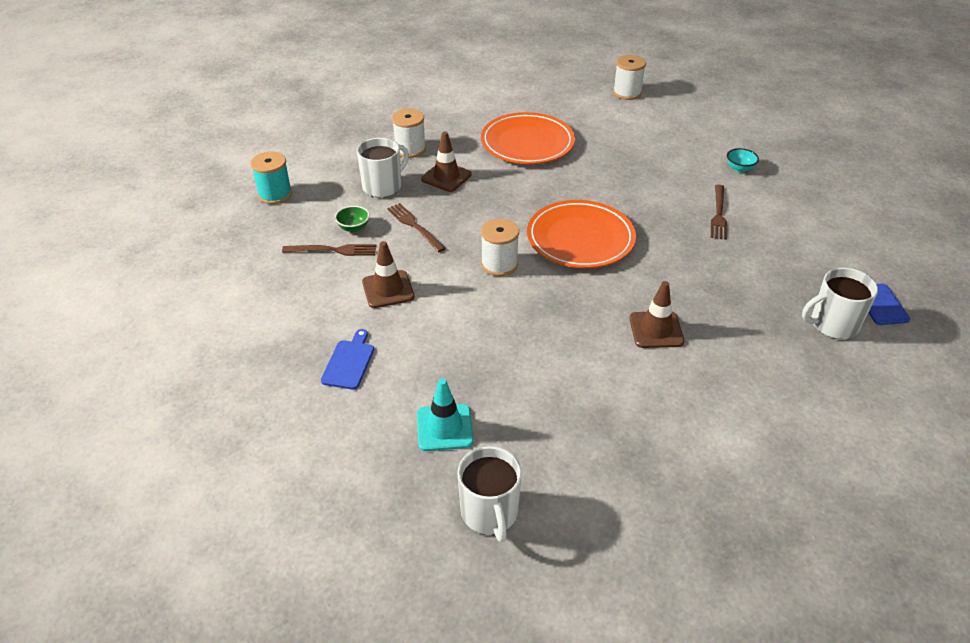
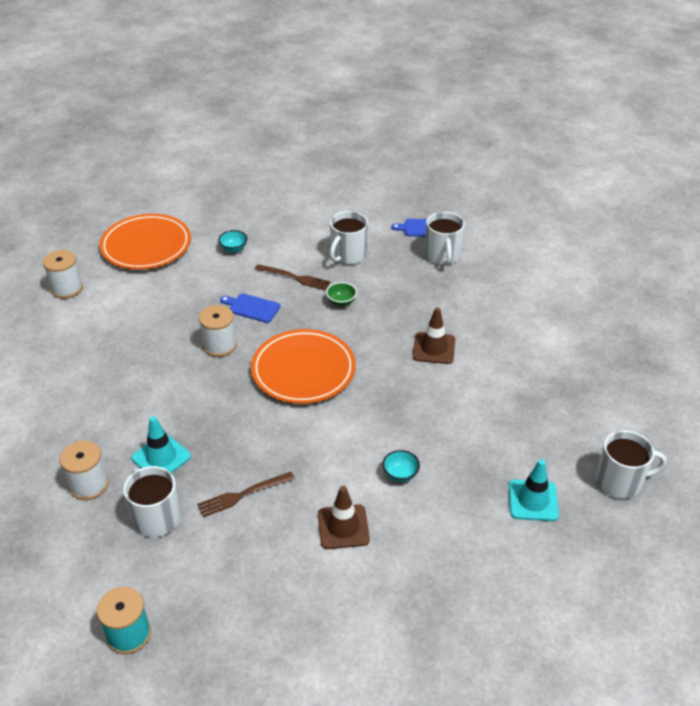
camera: 80 degrees left, 0 degrees up
brown fork [282,244,376,256] -> none
blue cutting board [321,329,374,390] -> blue cutting board moved to [220,293,281,323]
green bowl [335,206,369,232] -> green bowl moved to [326,282,357,307]
brown traffic cone [421,132,472,192] -> turquoise traffic cone [132,416,191,473]
orange plate [481,112,575,164] -> orange plate moved to [99,214,191,270]
white spool [481,219,519,276] -> white spool moved to [199,305,237,357]
none -> white mug [330,211,368,265]
none -> turquoise bowl [382,450,420,482]

